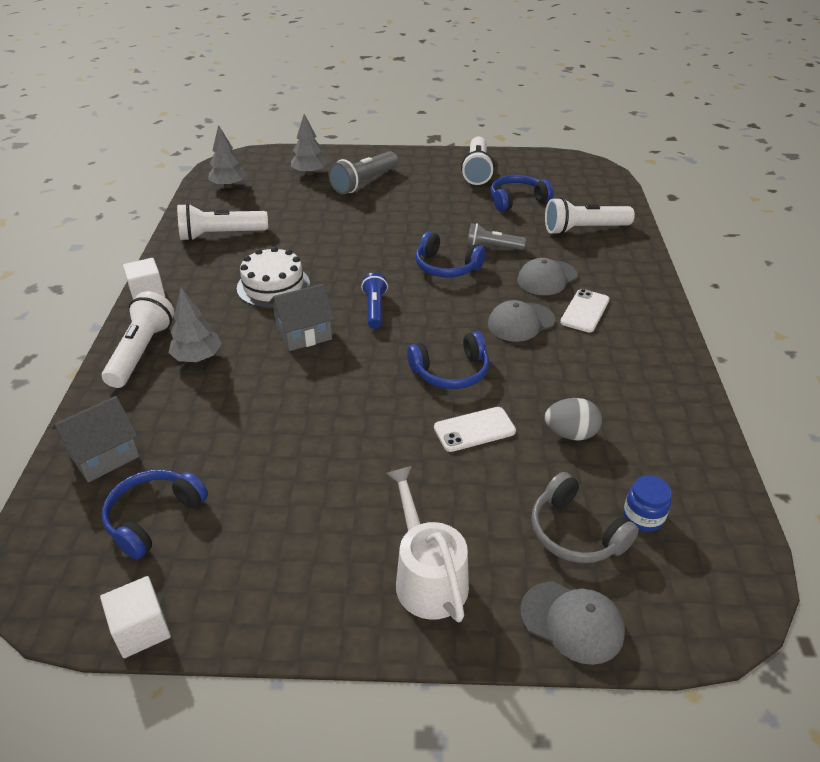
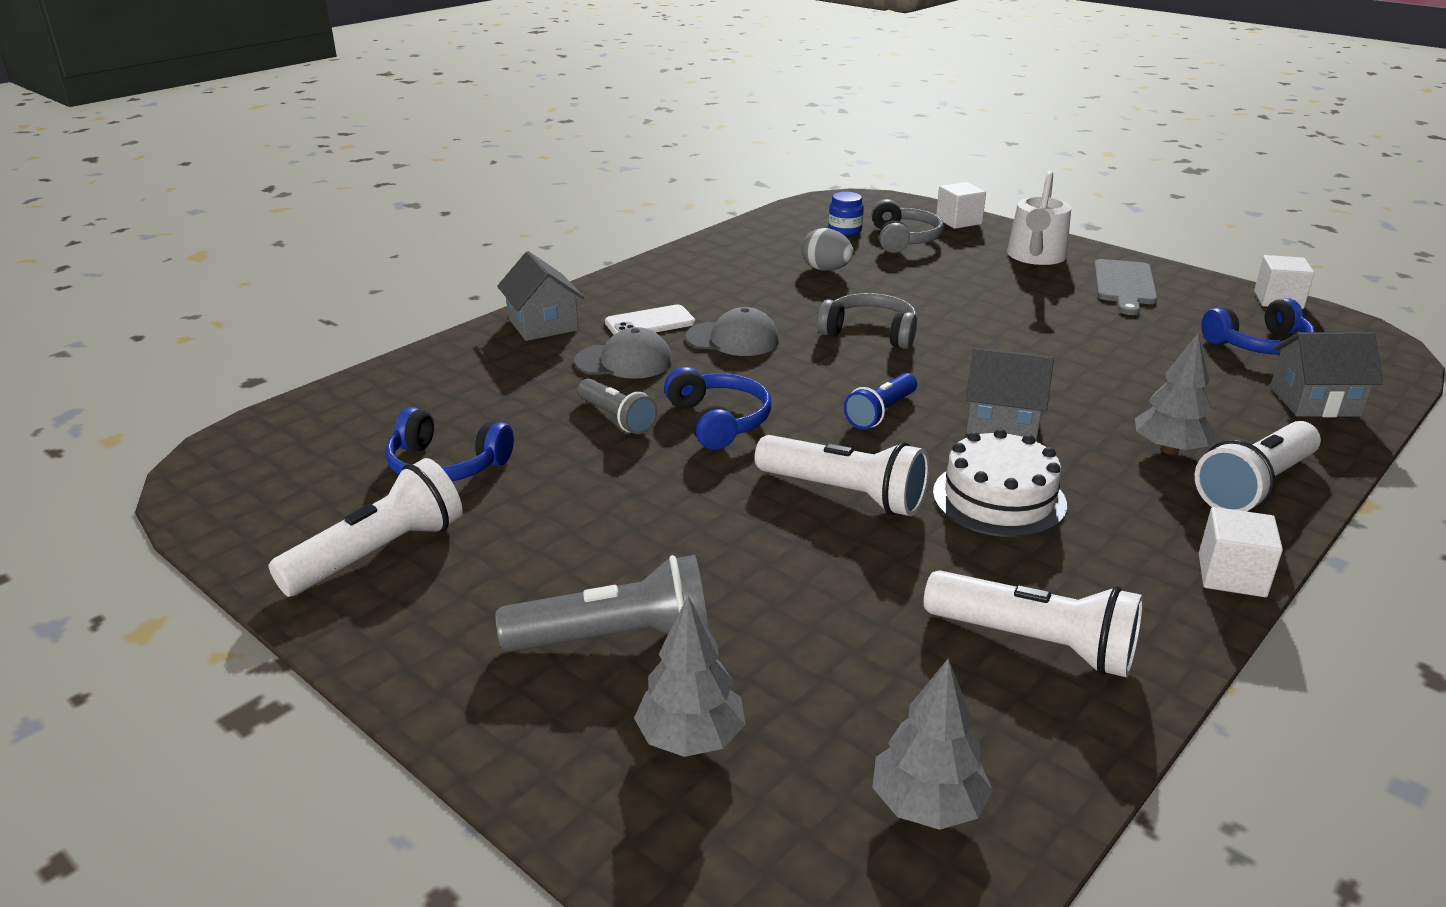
camera: 140 degrees left, 10 degrees down
blue headphones [407,331,489,389] -> grey headphones [817,293,918,349]
white phone [434,407,516,452] -> none
grey cap [520,581,625,665] -> white cube [936,182,986,229]
white flashlight [545,197,635,235] -> white flashlight moved to [755,435,929,516]
none -> grey house [497,251,584,341]
none -> grey cutting board [1094,259,1157,315]

